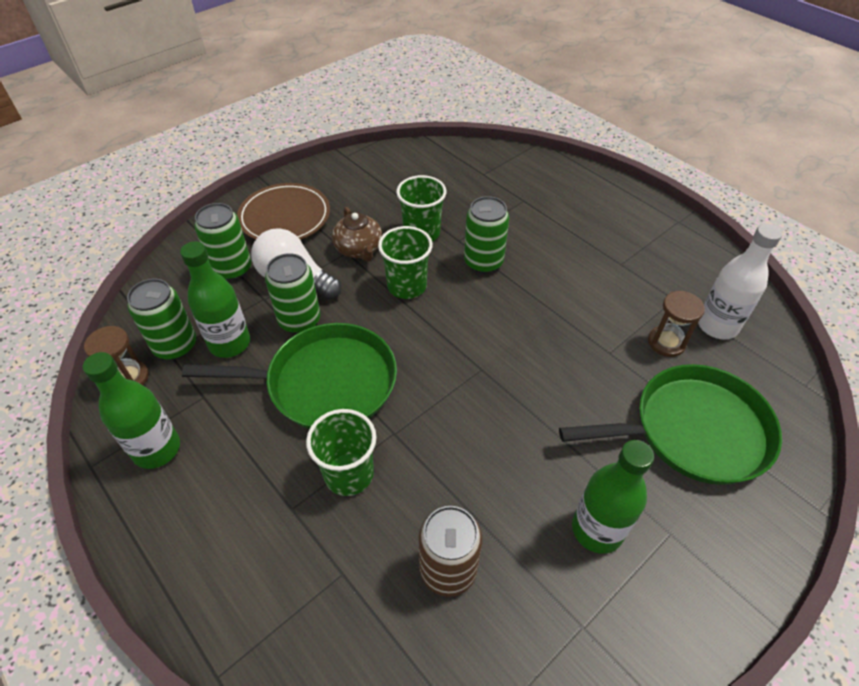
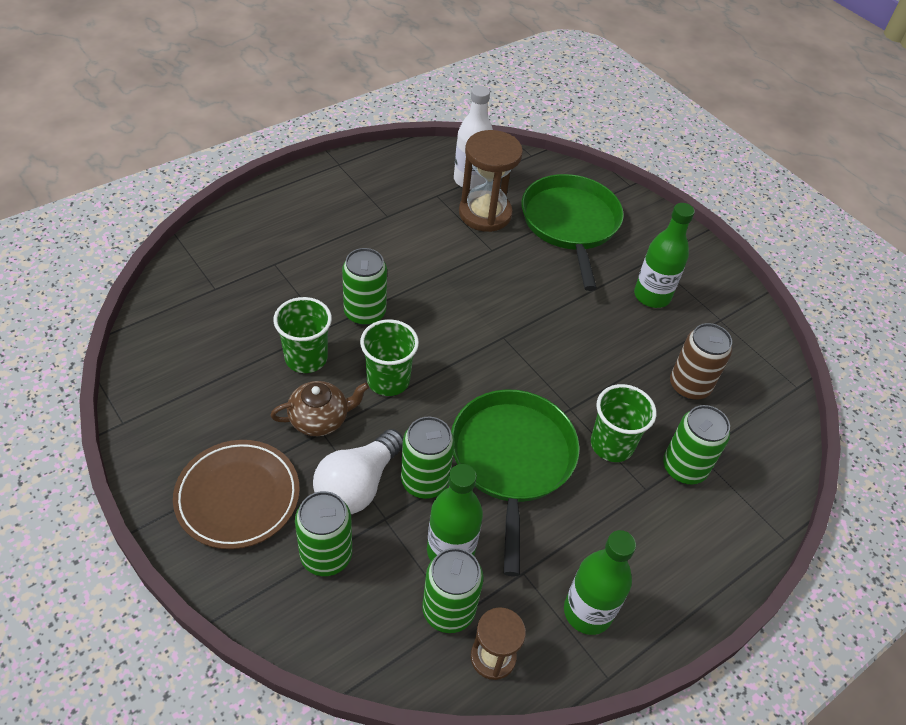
camera: 90 degrees left, 0 degrees up
brown hourglass [648,291,705,357] -> brown hourglass [459,130,523,232], size x1.71
none -> green can [663,405,730,485]

